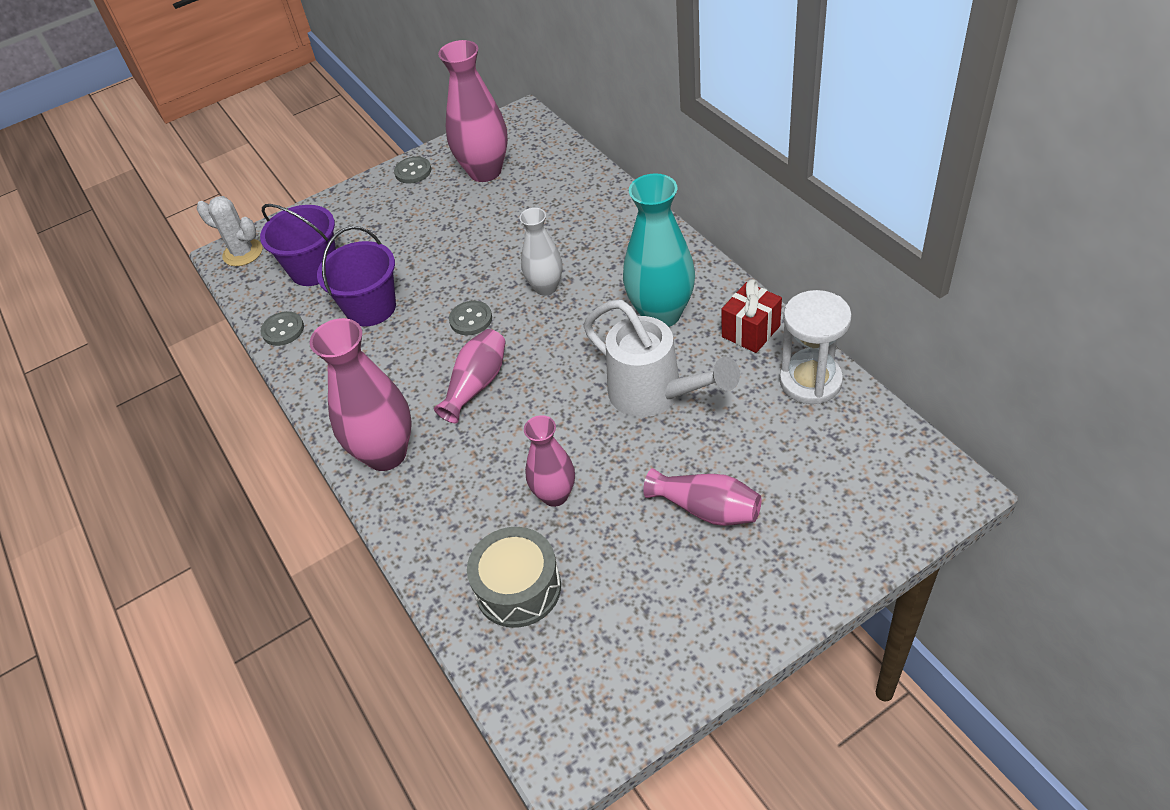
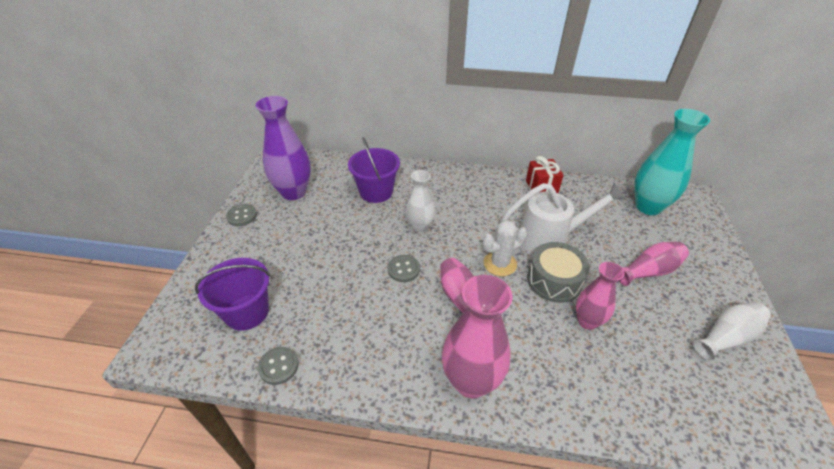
camera: 55 degrees left, 5 degrees down
white cactus [197,196,263,266] -> white cactus moved to [483,220,527,276]
purple bucket [317,226,396,326] -> purple bucket moved to [348,137,400,203]
pink vase [438,40,508,182] -> purple vase [256,96,311,200]
grey drum [467,527,561,628] -> grey drum moved to [527,242,590,303]
turquoise vase [623,173,695,327] -> turquoise vase moved to [635,109,710,215]
white hourglass [779,290,852,404] -> none
none -> white vase [693,302,771,361]

